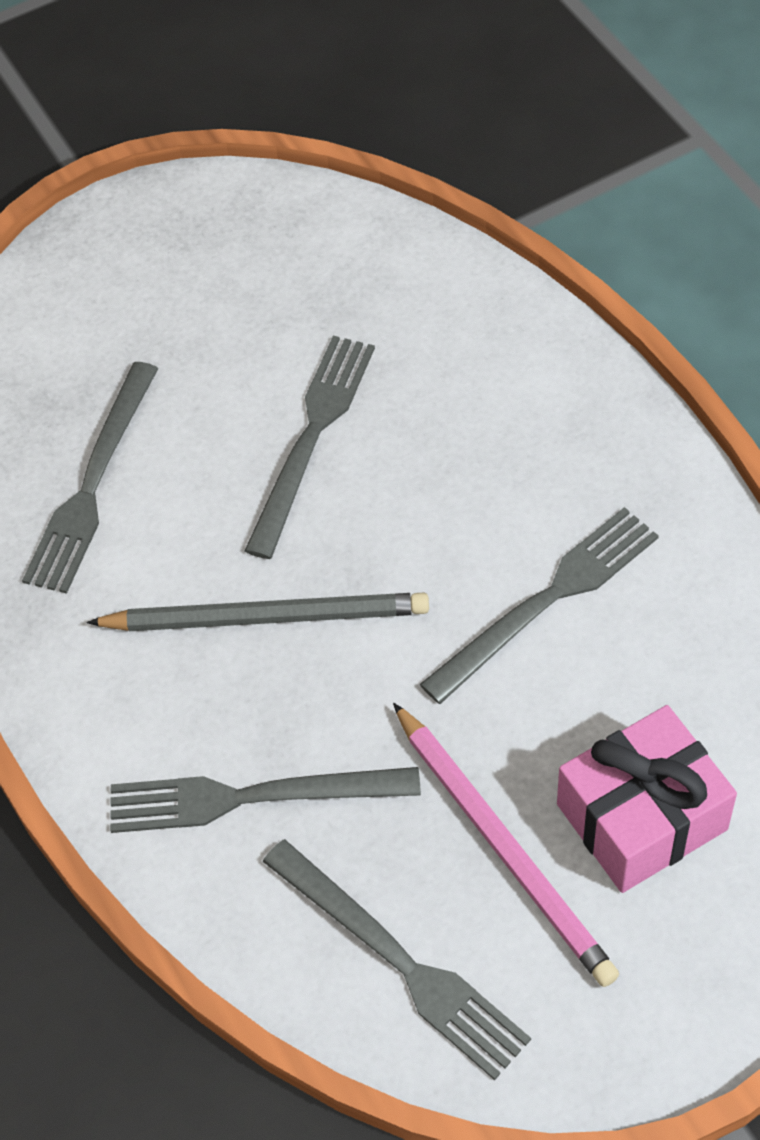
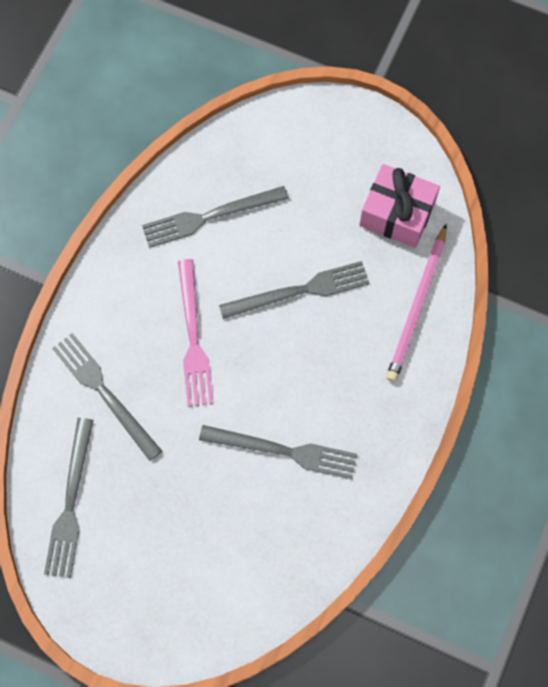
camera: 50 degrees right, 15 degrees up
grey pencil [87,592,429,631] -> pink fork [178,259,213,407]
pink pencil [393,703,619,987] -> pink pencil moved to [386,224,447,382]
pink gift [557,705,737,893] -> pink gift moved to [359,164,440,248]

